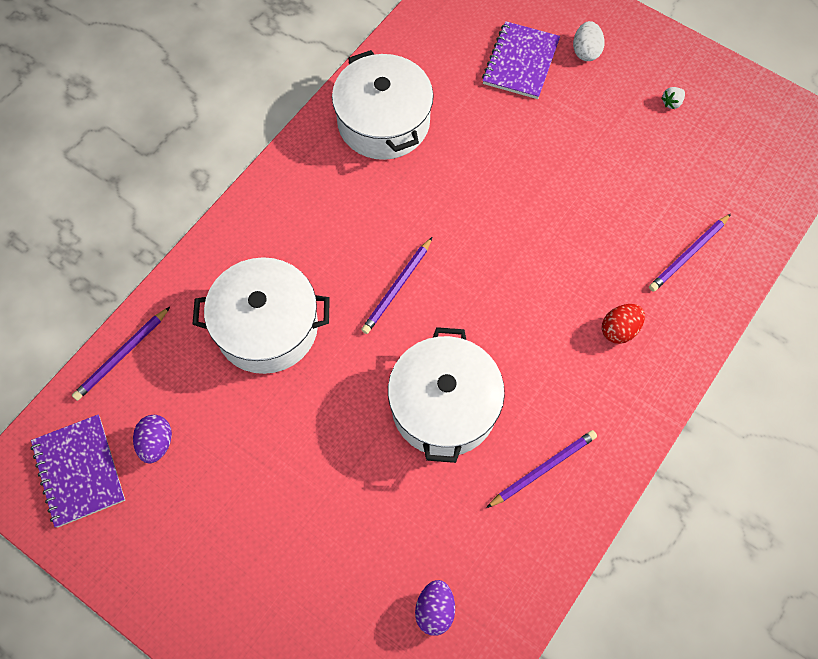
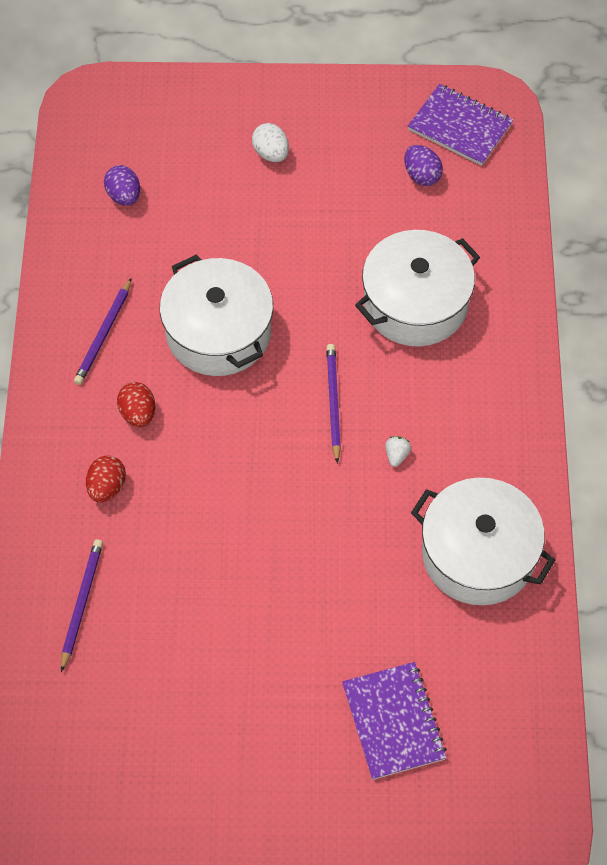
camera: 145 degrees right, 5 degrees down
purple pencil [72,307,170,401] -> none
white egg [573,21,605,61] -> white egg moved to [252,123,289,162]
white strawberry [661,87,685,109] -> white strawberry moved to [385,436,411,467]
none -> red egg [117,382,155,427]

